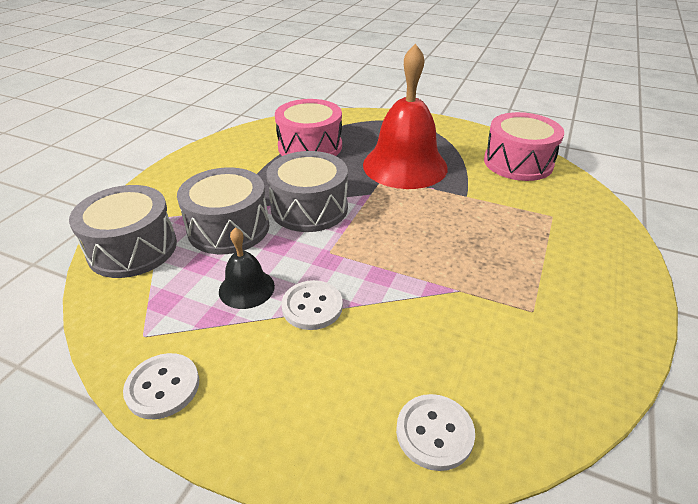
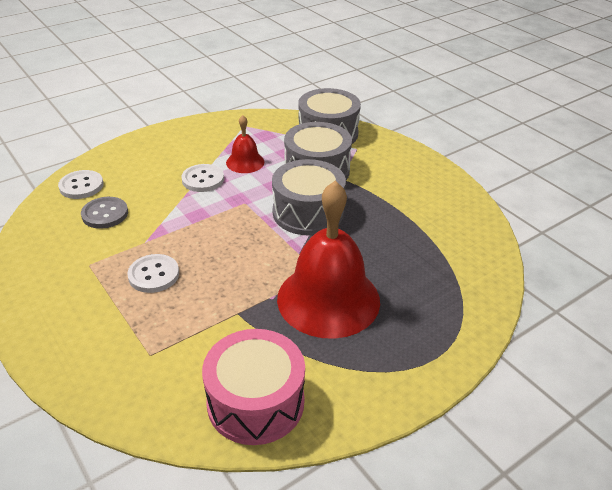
camera: 120 degrees right, 0 degrees up
white button [123,353,199,419] -> white button moved to [127,254,179,293]
black bell [219,227,275,309] -> red bell [226,115,264,173]
pink drum [275,99,342,156] -> none
none -> grey button [81,197,128,229]

